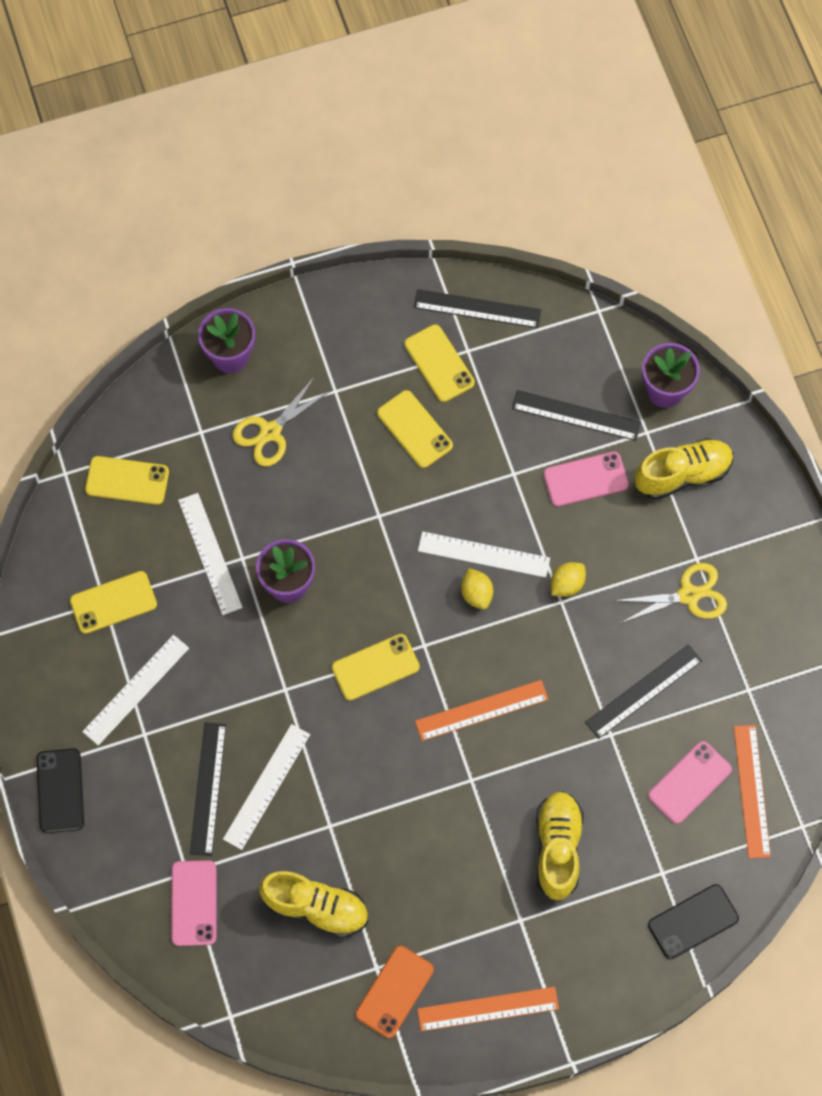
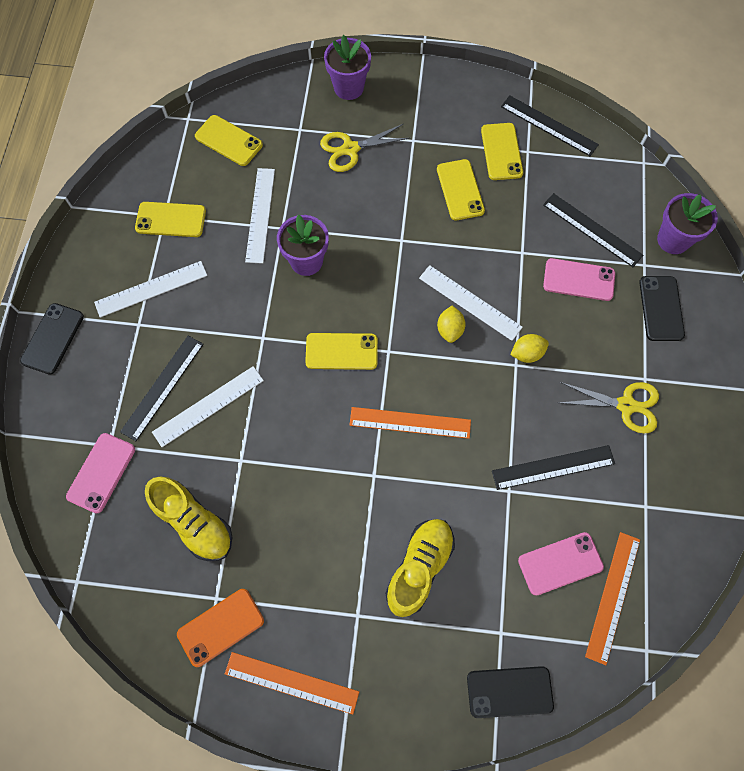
camera: 25 degrees right, 0 degrees up
yellow shoe [635,438,733,500] -> black phone [639,276,685,341]

